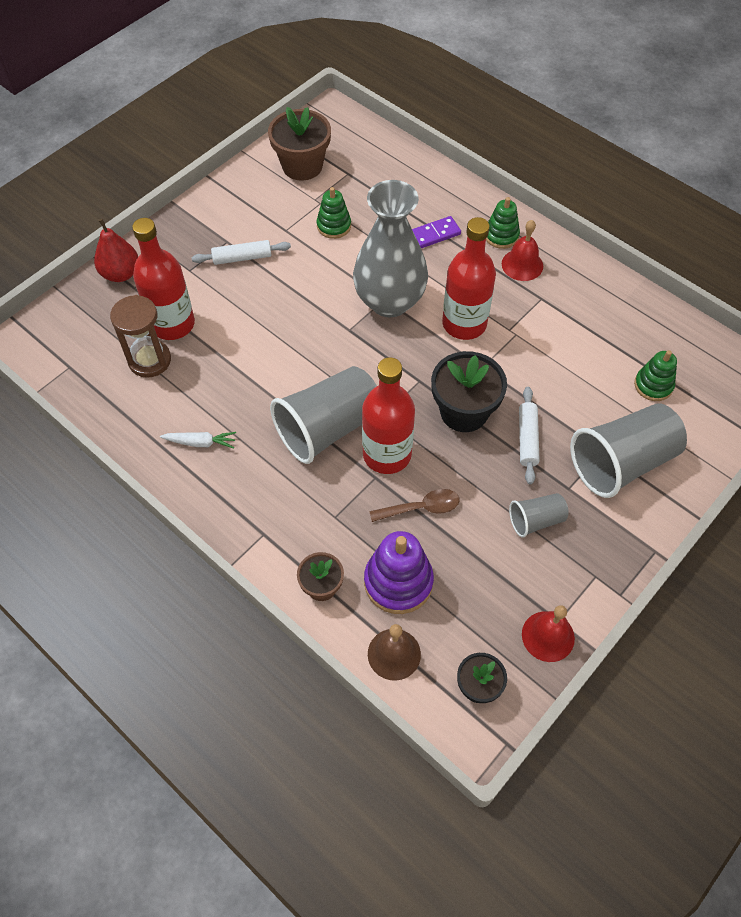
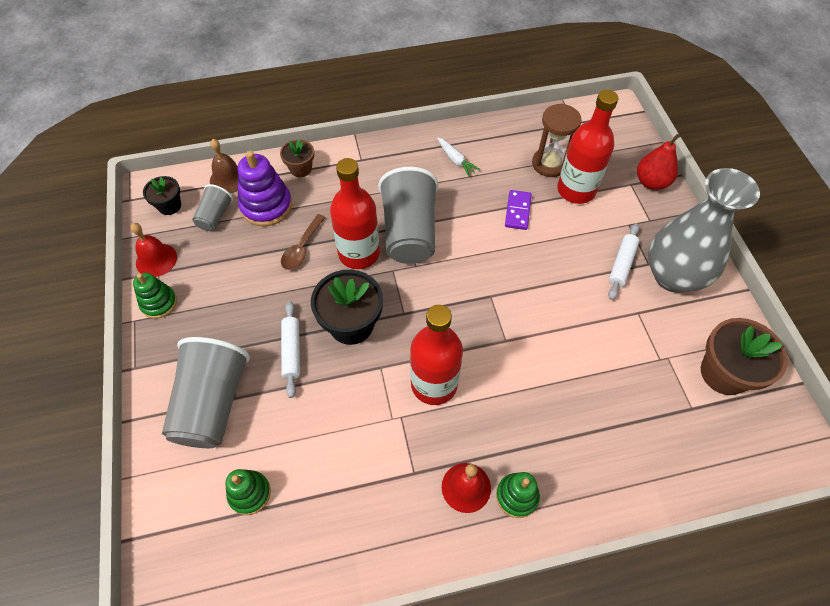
camera: 125 degrees right, 0 degrees up
white carrot [160,432,236,449] -> white carrot turned 75 degrees counterclockwise [437,137,480,177]
green stacking toy [317,187,351,239] -> green stacking toy moved to [133,273,177,319]
grey vase [353,180,428,317] -> grey vase moved to [648,168,760,293]
purple domino [412,216,461,248] -> purple domino moved to [505,190,532,230]
grey cup [509,493,569,538] -> grey cup moved to [192,184,233,231]
white rolling pin [519,387,540,485] -> white rolling pin turned 45 degrees clockwise [281,301,300,398]

